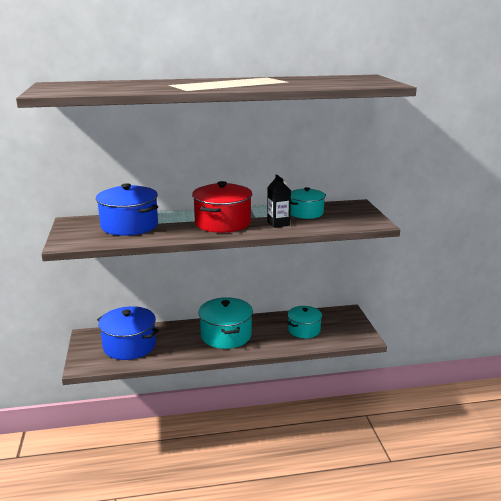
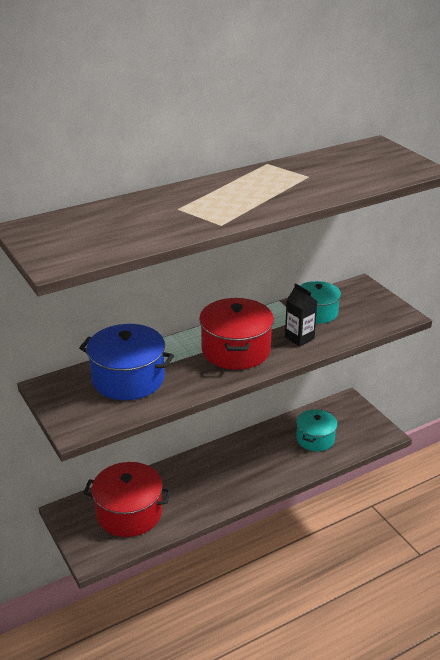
camera: 20 degrees left, 10 degrees up
blue pot [97,306,159,360] -> red pot [84,462,171,537]
turquoise pot [198,297,253,349] -> none

